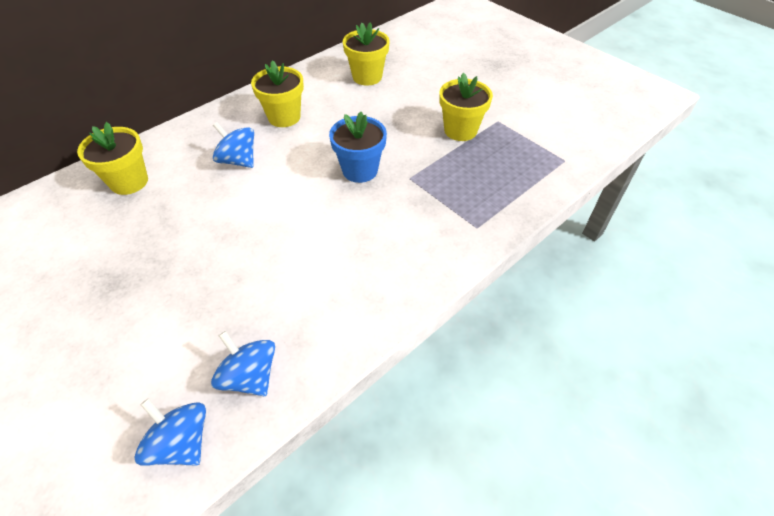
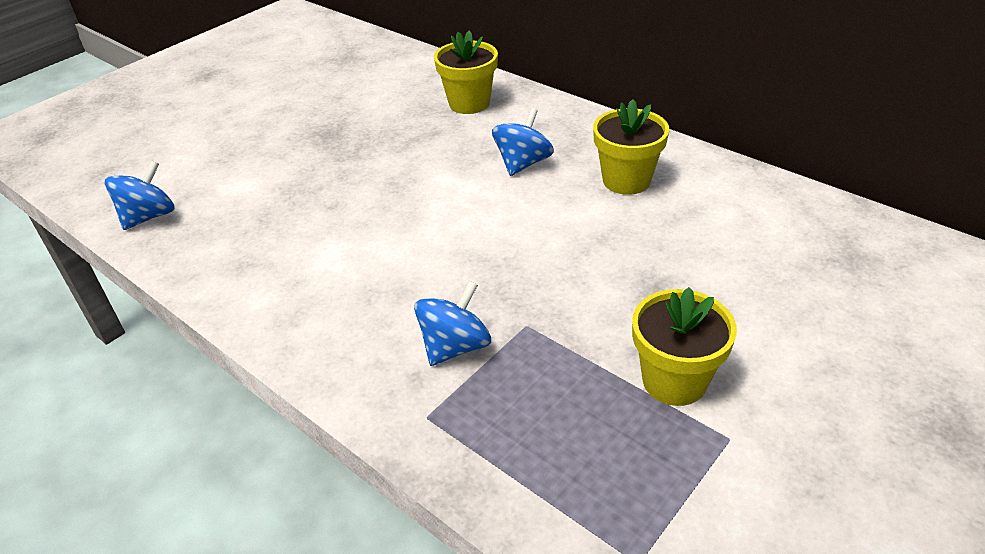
camera: 85 degrees right, 10 degrees down
blue spinning top [211,331,275,396] -> blue spinning top moved to [414,281,491,366]
blue flower pot [329,112,387,183] -> none
yellow flower pot [343,22,390,86] -> none

